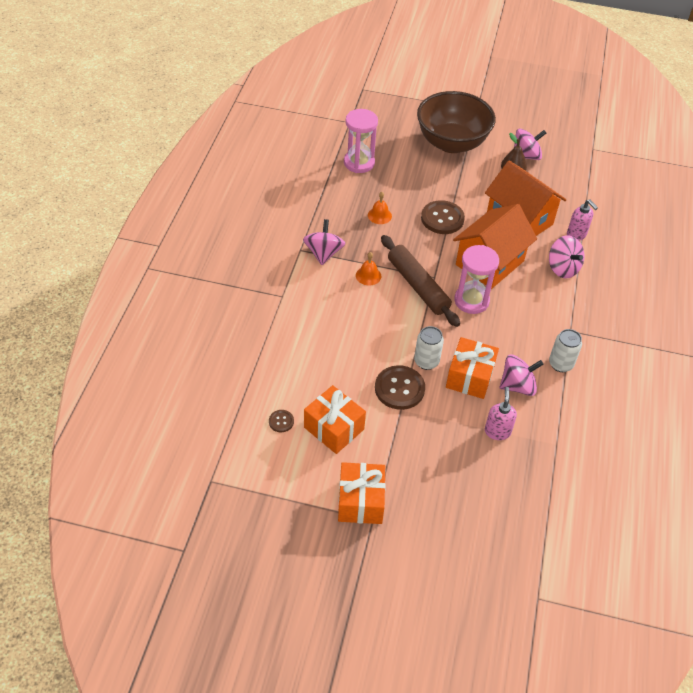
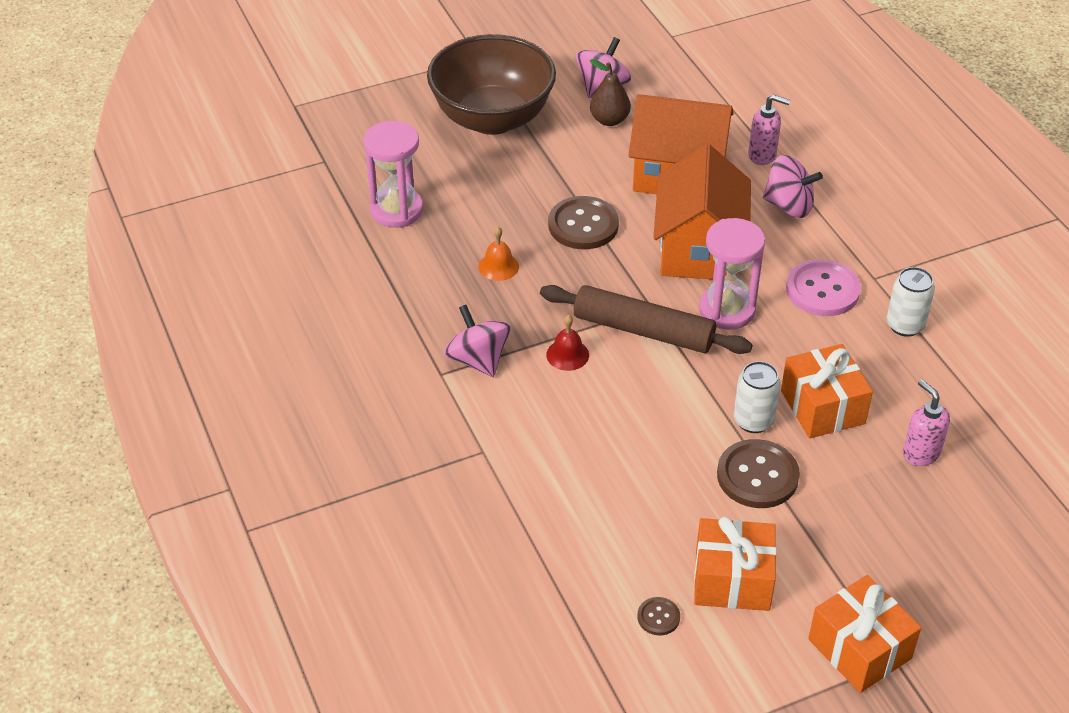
camera: 35 degrees left, 5 degrees down
orange bell [356,252,381,285] -> red bell [546,315,589,371]
pink spinning top [500,354,544,396] -> none
none -> pink button [786,259,861,316]

